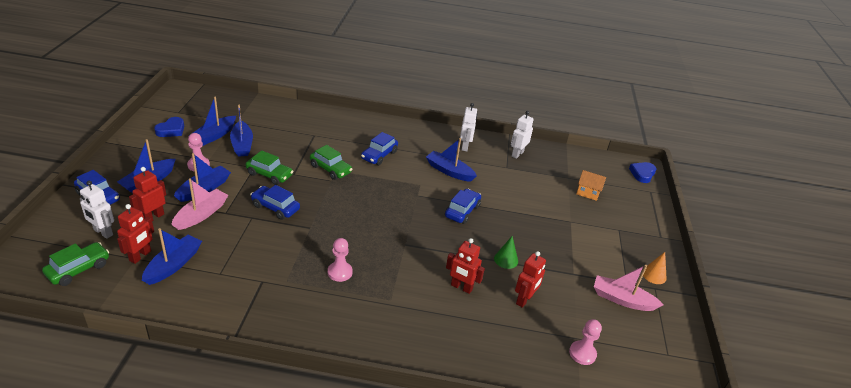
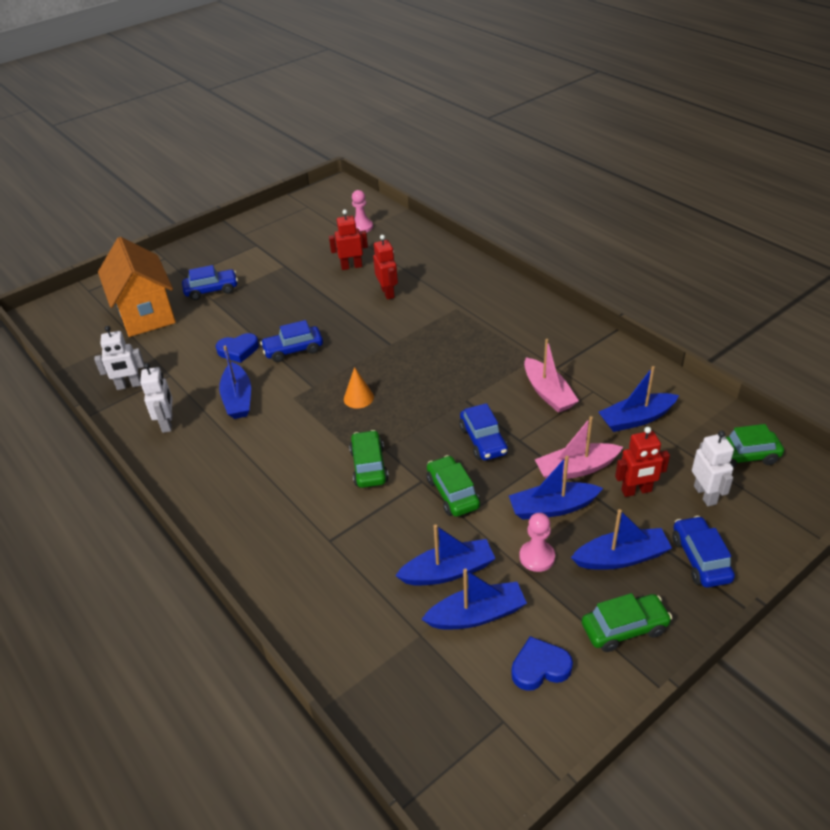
camera: 130 degrees left, 5 degrees up
red robot [117,204,154,264] -> none
blue boat [230,105,253,157] -> blue boat turned 45 degrees clockwise [395,525,496,585]
pink pawn [328,238,353,282] -> none
blue car [361,132,398,165] -> blue car moved to [182,265,238,300]
white robot [460,103,477,151] -> white robot turned 120 degrees clockwise [140,363,173,433]
green cone [494,236,518,269] -> none
orange house [576,170,606,201] -> orange house [98,237,176,337], size x2.32
pink boat [594,265,664,311] -> pink boat moved to [524,339,579,413]
blue heart [629,162,656,183] -> blue heart moved to [216,333,259,363]
orange cone [643,252,667,284] -> orange cone moved to [344,367,374,408]
none -> green car [582,593,672,652]

